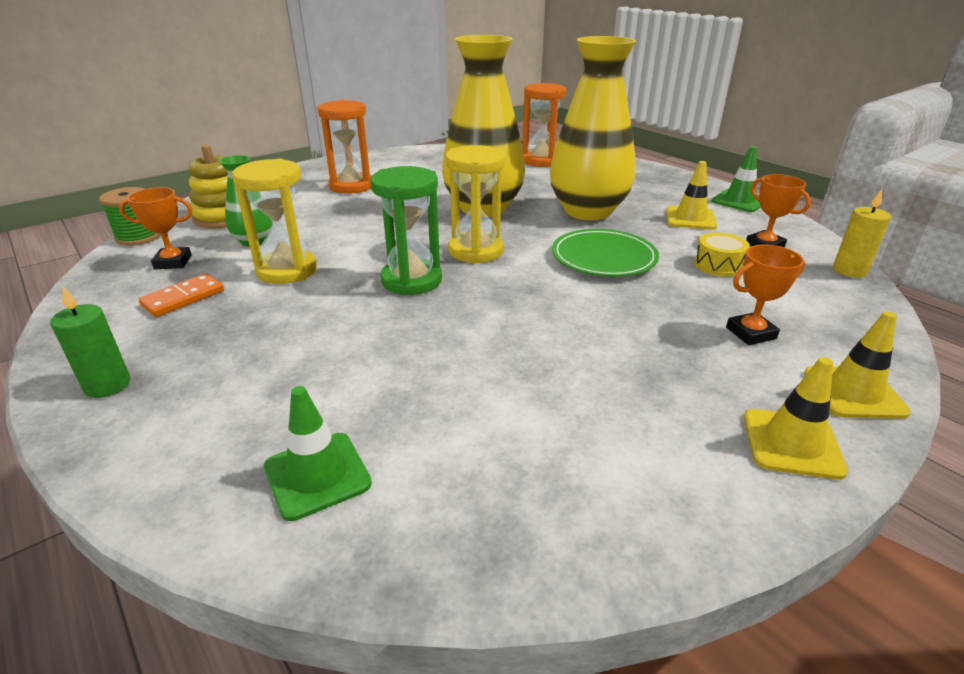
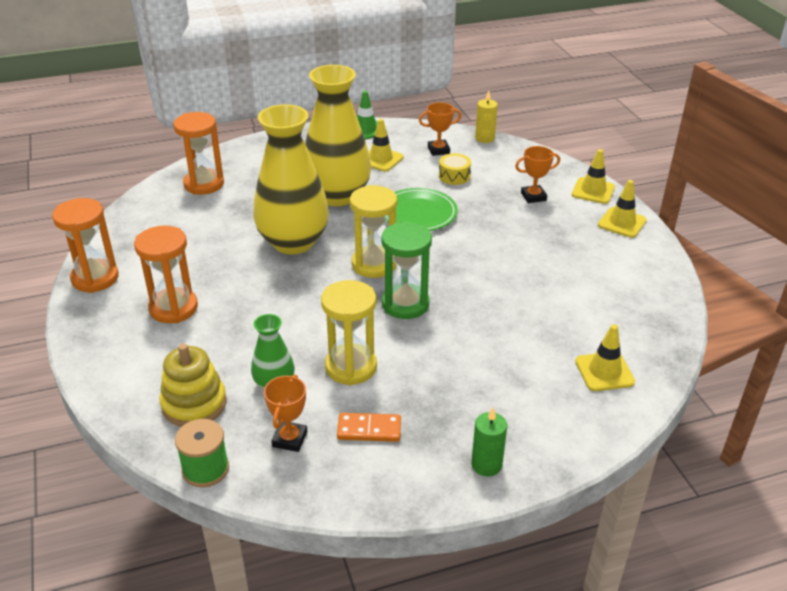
camera: 70 degrees left, 5 degrees up
orange domino [138,273,224,317] -> orange domino turned 60 degrees counterclockwise [337,413,401,442]
green traffic cone [264,386,372,521] -> yellow traffic cone [575,324,635,391]
orange trophy [726,245,805,345] -> orange trophy turned 75 degrees clockwise [515,146,560,203]
none -> orange hourglass [52,198,119,293]

